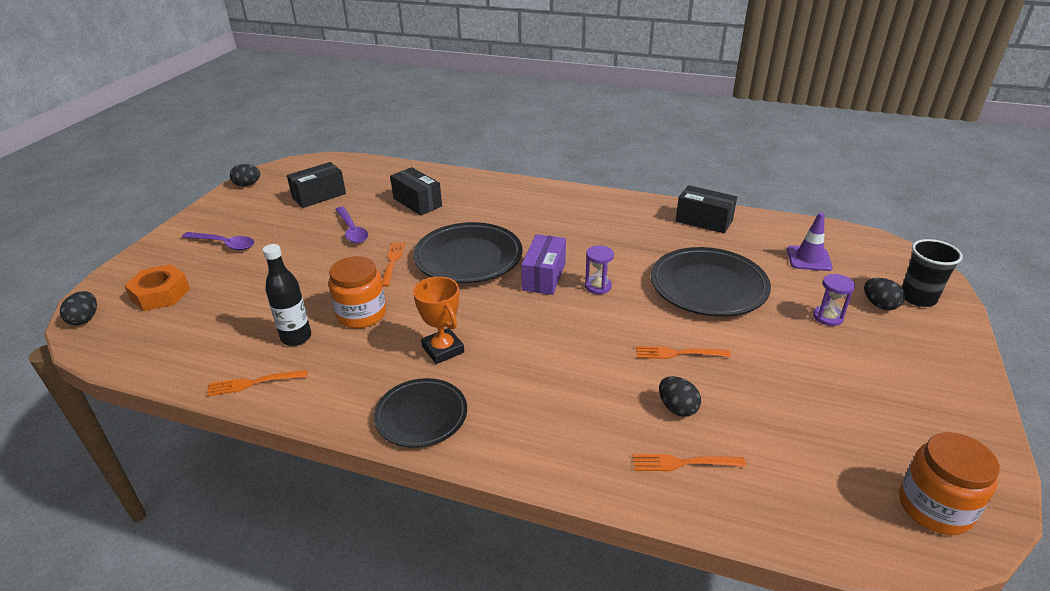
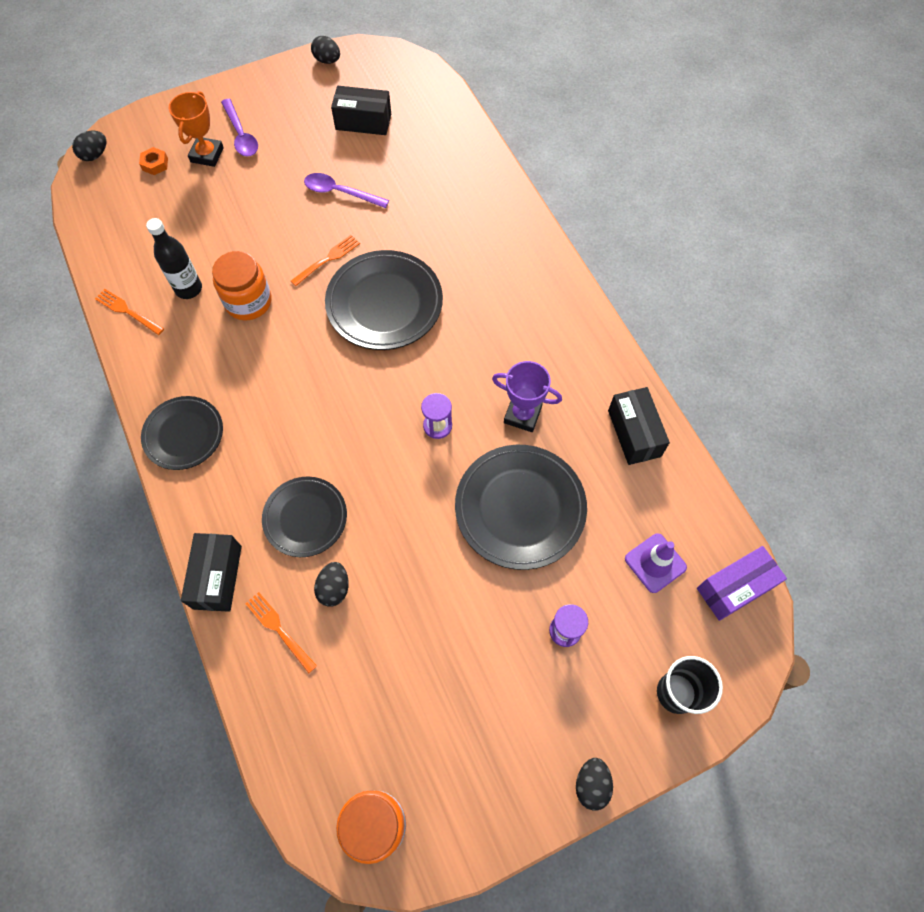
camera: 45 degrees right, 30 degrees up
orange nut [124,264,190,311] -> orange nut [139,147,168,175], size x0.55
purple spoon [335,207,368,243] -> purple spoon turned 90 degrees clockwise [304,173,389,208]
black box [390,167,442,215] -> black box moved to [181,533,242,612]
orange trophy [413,277,464,364] -> orange trophy moved to [169,91,224,167]
purple box [521,234,566,295] -> purple box moved to [697,546,787,621]
orange fork [636,346,731,359] -> none
black egg [864,278,905,310] -> black egg moved to [576,758,613,811]
none -> black plate [262,476,347,557]
none -> purple trophy [492,361,562,432]

